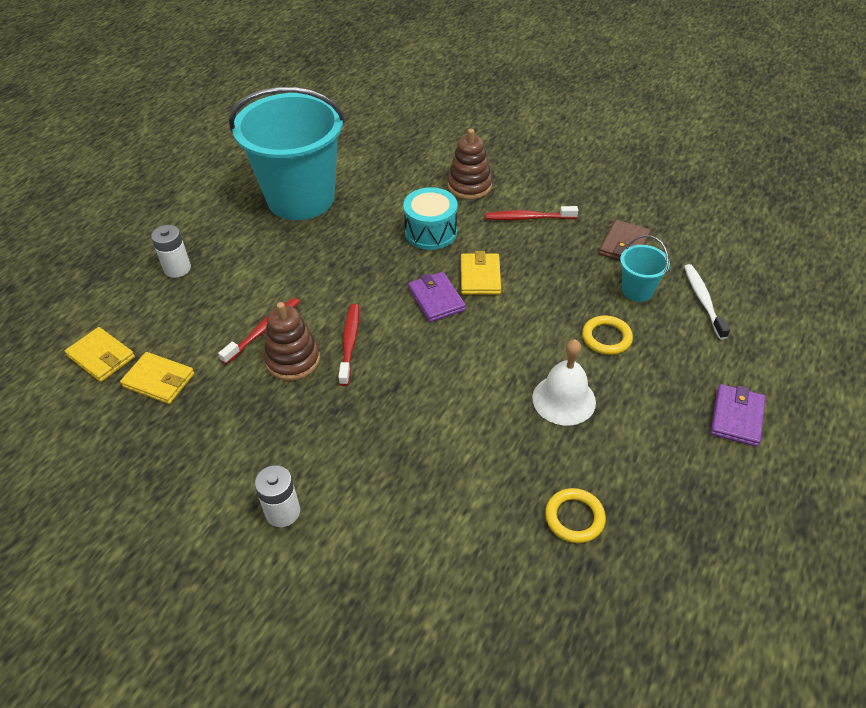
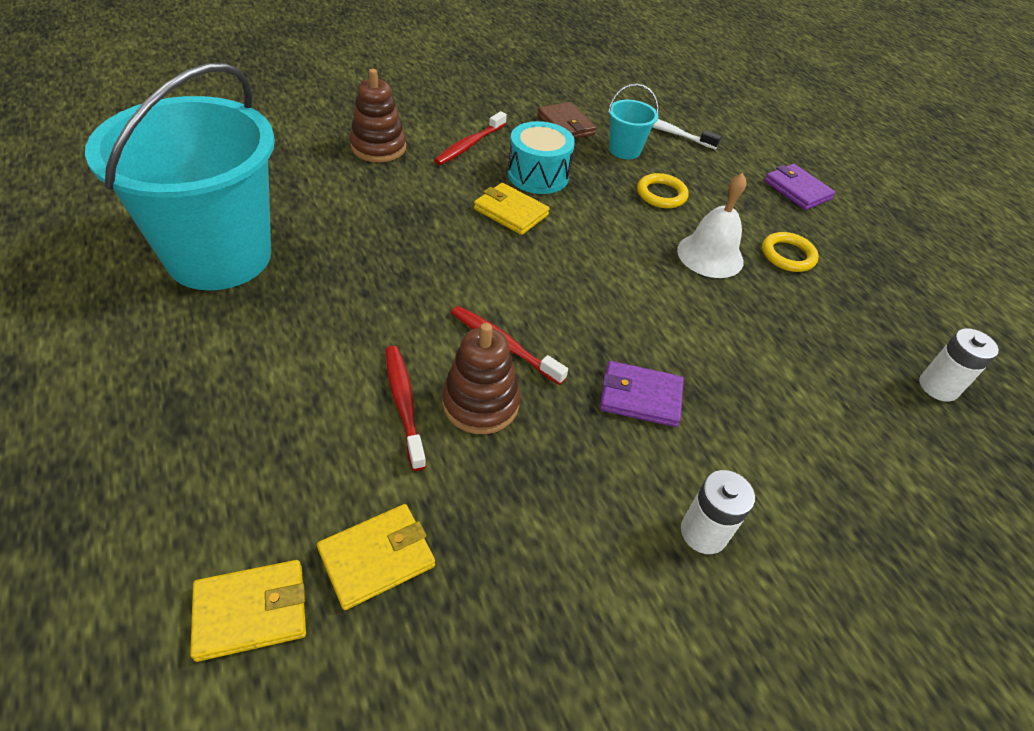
camera: 60 degrees left, 0 degrees up
white battery [151,225,191,278] -> white battery moved to [919,328,999,402]
turquoise drum [403,187,457,250] -> turquoise drum moved to [508,121,575,194]
purple wallet [408,272,466,322] -> purple wallet moved to [600,361,684,427]
yellow ring [545,488,606,543] -> yellow ring moved to [762,232,819,272]

